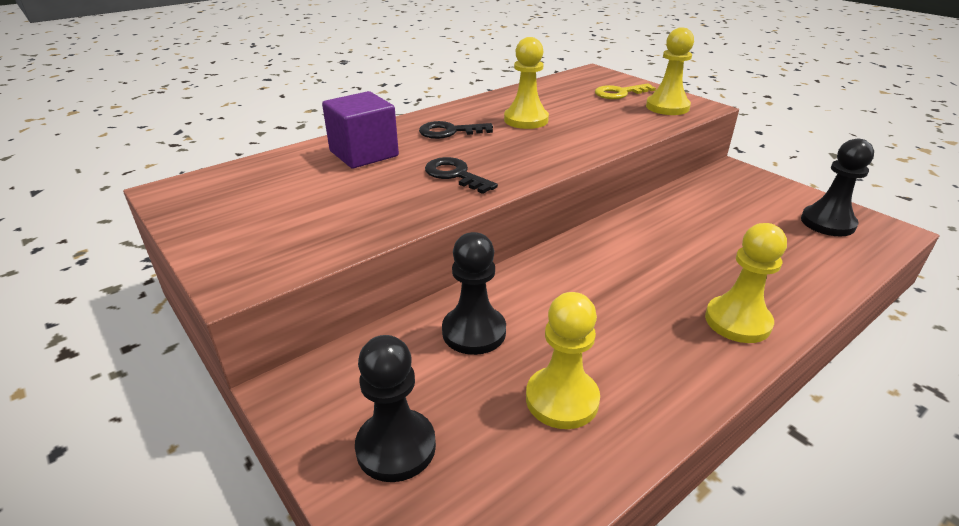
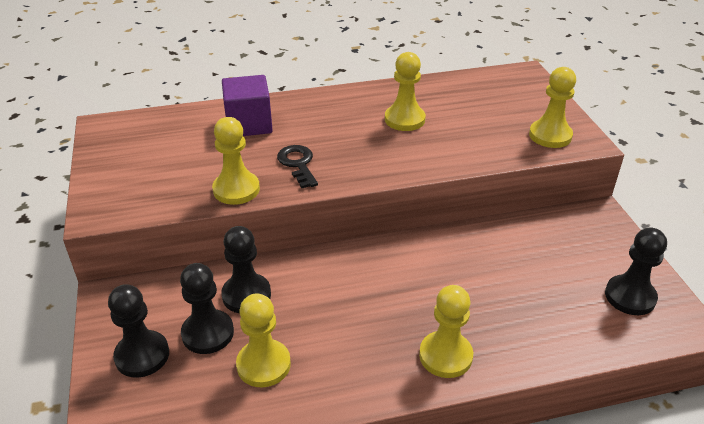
camera: 25 degrees right, 5 degrees up
black key [419,121,493,139] -> none
yellow key [595,83,656,99] -> none
none -> black pawn [180,263,234,354]
none -> yellow pawn [212,117,260,205]

